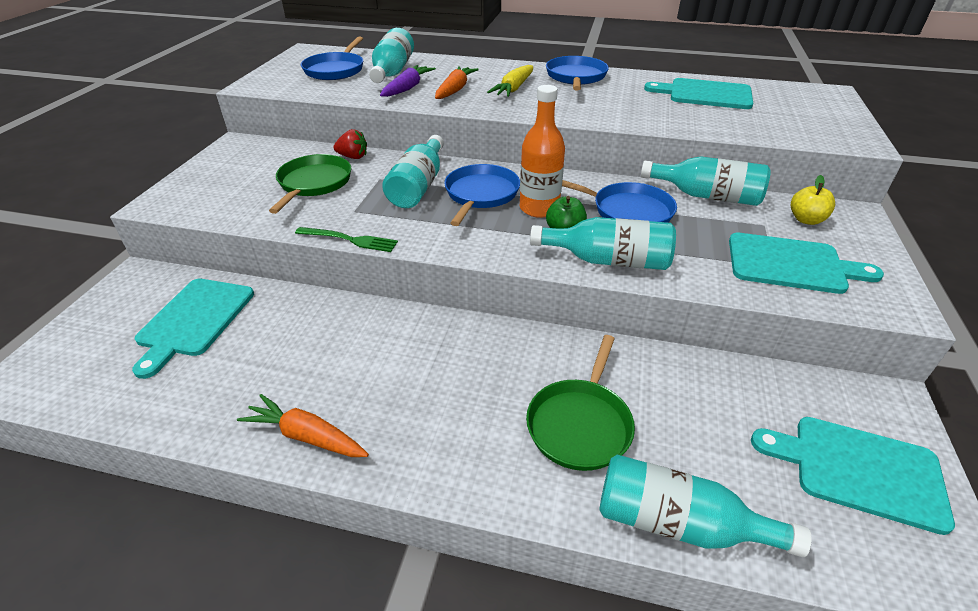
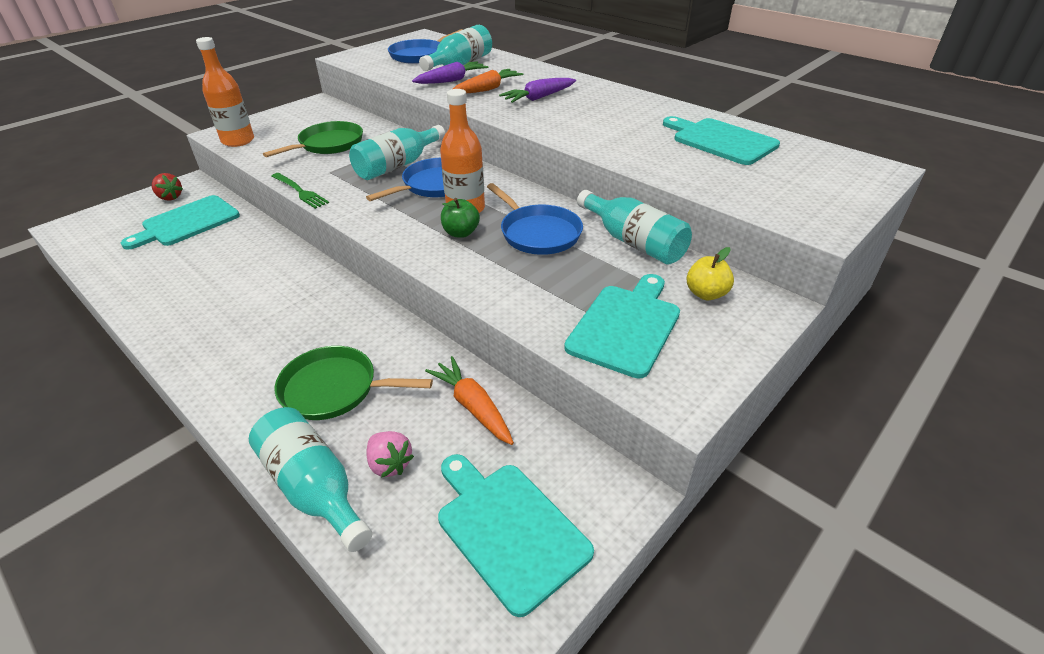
camera: 30 degrees right, 0 degrees up
orange carrot [237,394,369,457] -> orange carrot moved to [425,356,514,445]
red strawberry [333,129,367,159] -> red strawberry moved to [152,173,183,201]
yellow carrot [487,65,533,97] -> purple carrot [499,78,576,103]
green pan [526,335,635,471] -> green pan turned 45 degrees clockwise [275,346,433,420]
turquoise bottle [530,217,676,270] -> none
blue pan [546,56,609,90] -> none
turquoise cutting board [729,233,884,294] -> turquoise cutting board turned 105 degrees counterclockwise [564,274,680,378]
none -> orange bottle [196,37,254,147]
none -> pink strawberry [366,431,414,478]

